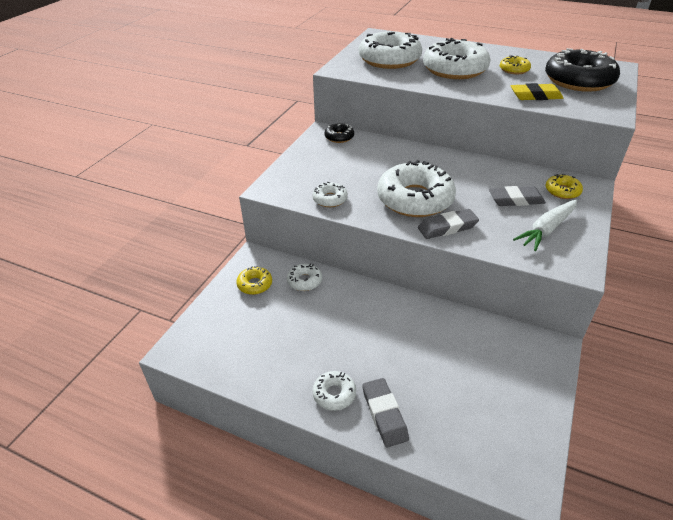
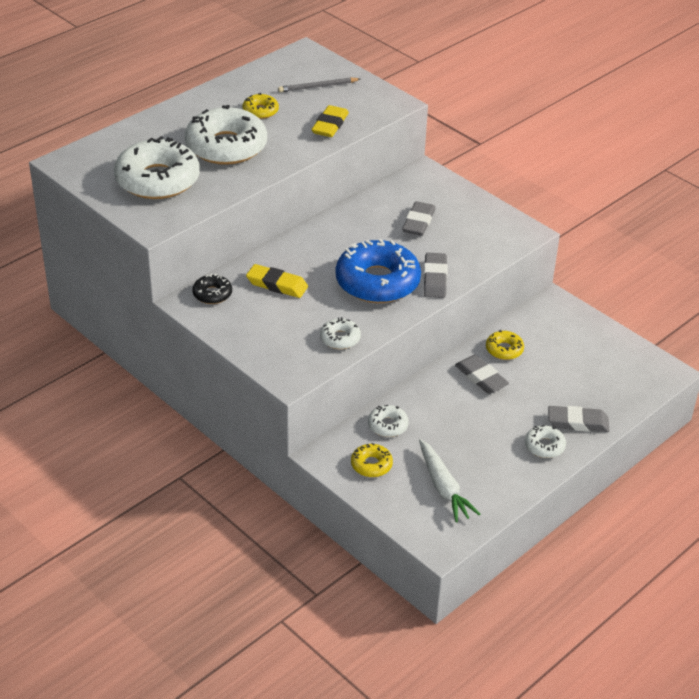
camera: 70 degrees left, 0 degrees up
white donut [377,160,456,217] -> blue donut [336,239,421,303]
white carrot [513,199,577,251] -> white carrot moved to [419,439,480,522]
black donut [545,48,620,92] -> grey pencil [278,77,360,92]
yellow donut [546,174,583,199] -> yellow donut moved to [486,330,524,360]
none -> yellow eraser [246,264,308,298]
none -> grey eraser [455,355,509,394]

